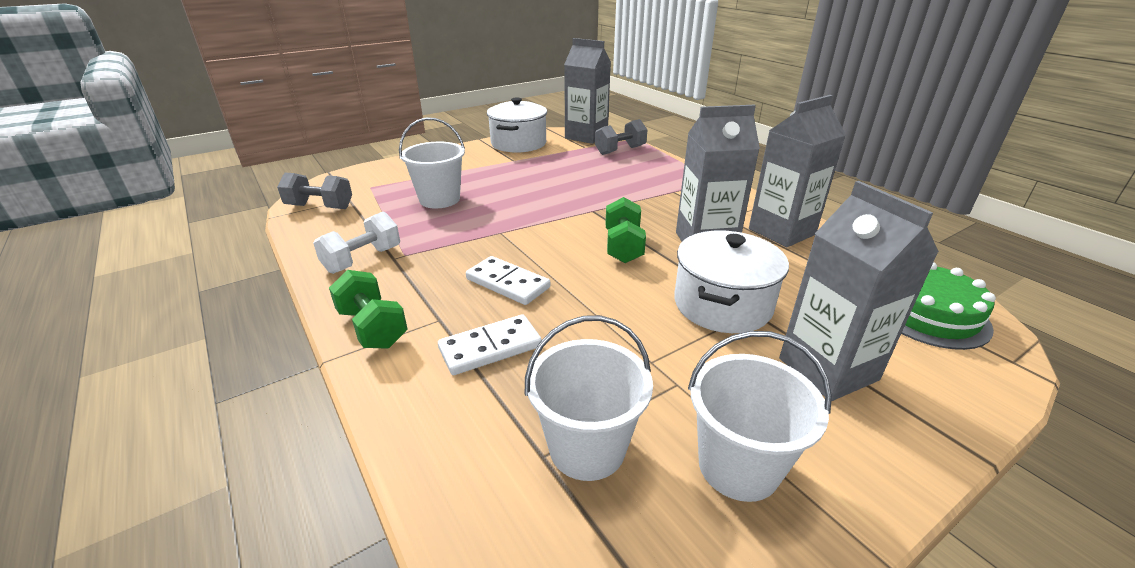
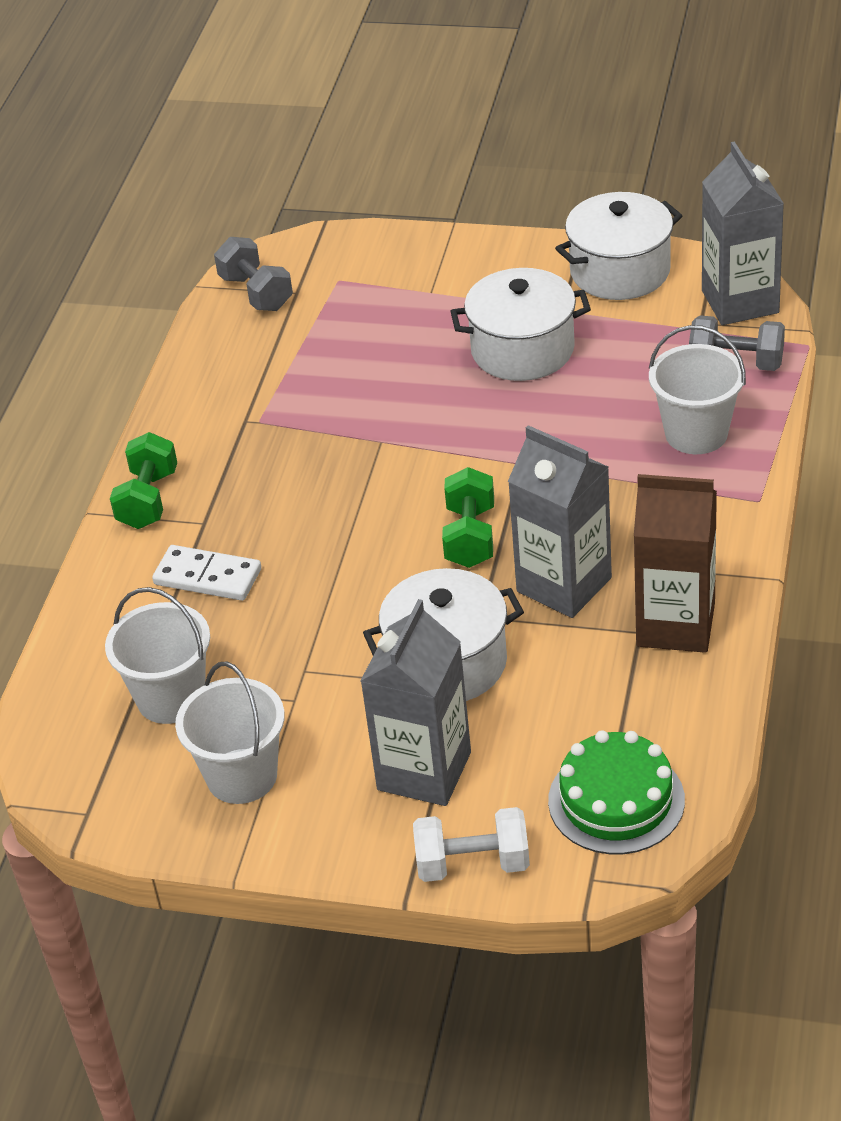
camera: 50 degrees right, 10 degrees up
white dumbbell [313,212,400,274] -> white dumbbell moved to [413,807,530,882]
white bucket [399,118,465,209] -> white bucket moved to [649,325,746,454]
white domino [466,256,550,305] -> none
green dumbbell [605,197,646,263] -> green dumbbell turned 45 degrees counterclockwise [442,467,494,568]
grey carton [749,95,846,247] -> brown carton [634,474,717,653]
none -> white pot [450,268,591,381]

